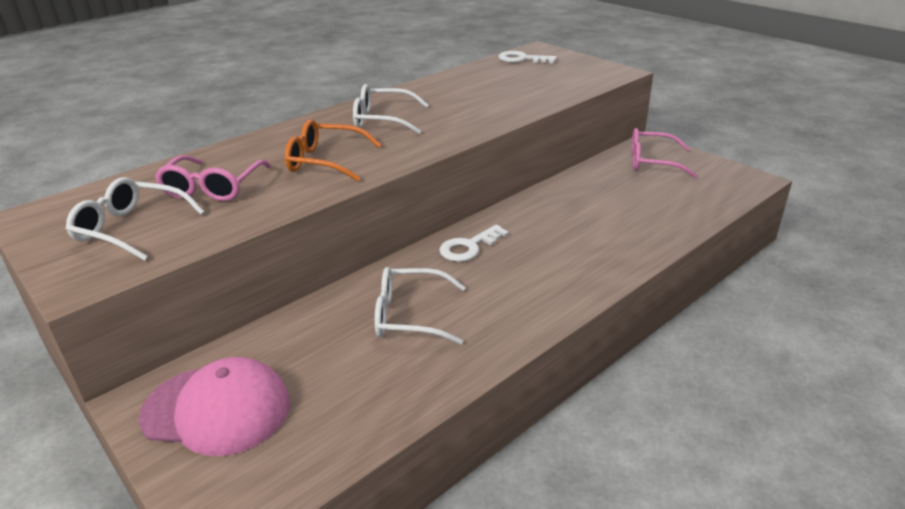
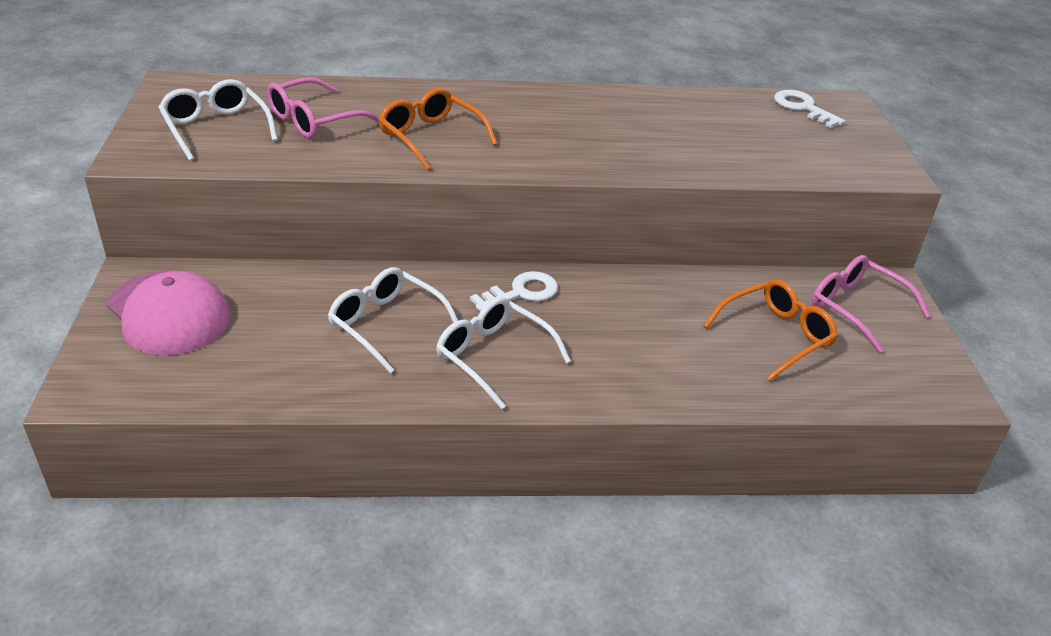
camera: 35 degrees right, 5 degrees up
white glasses [353,84,429,134] -> white glasses moved to [436,297,571,409]
white key [439,224,509,262] -> white key turned 150 degrees clockwise [470,271,558,311]
none -> orange glasses [704,279,838,381]

